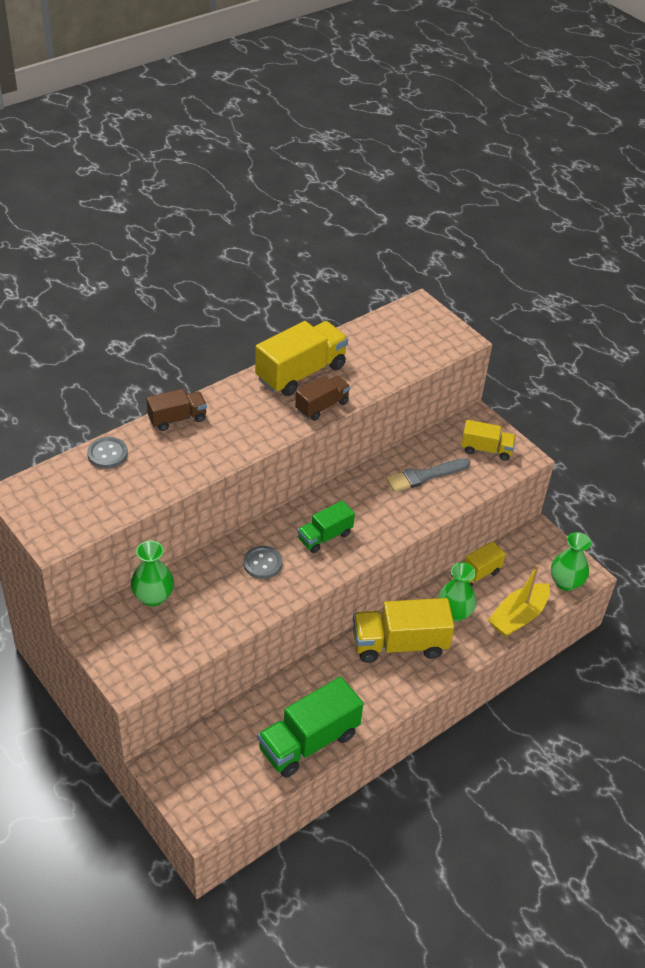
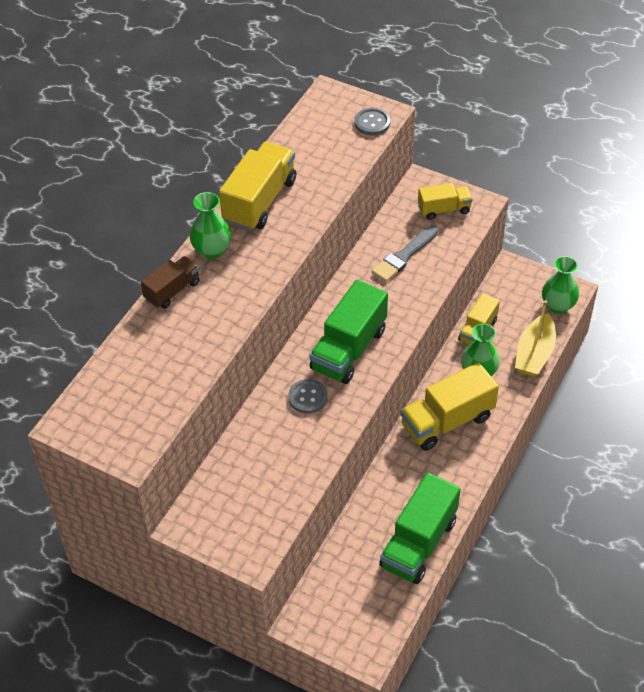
camera: 20 degrees left, 5 degrees up
grey button [87,437,128,468] -> grey button moved to [354,108,390,135]
green vase [131,541,174,606] -> green vase moved to [190,192,231,259]
brown truck [295,376,350,421] -> none
green truck [298,500,355,553] -> green truck [310,280,388,384], size x1.72

